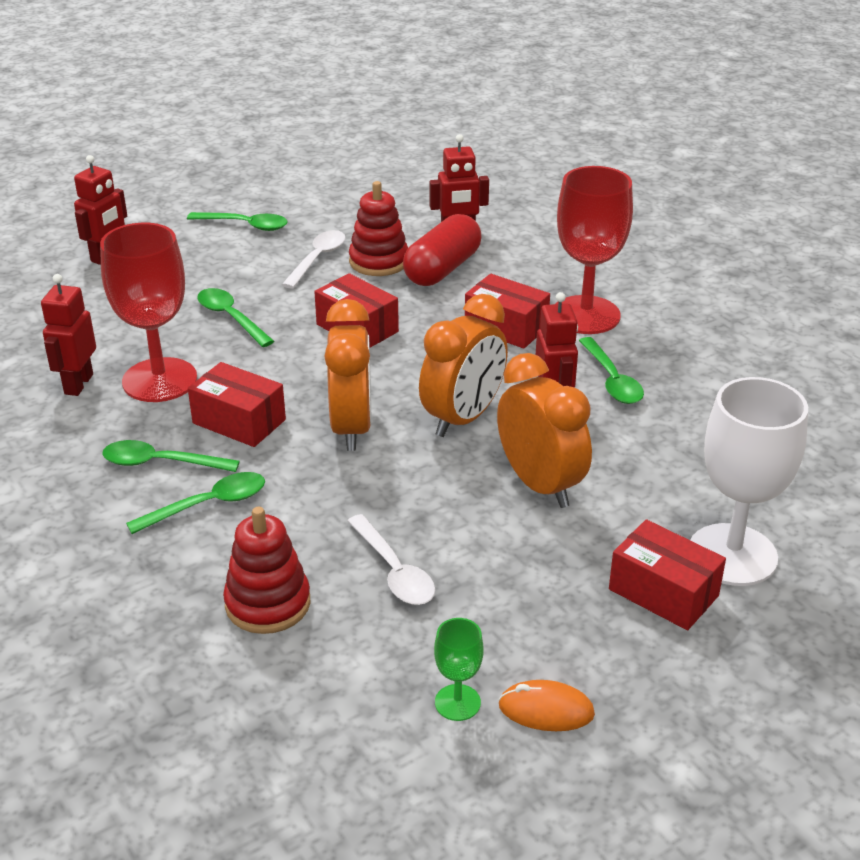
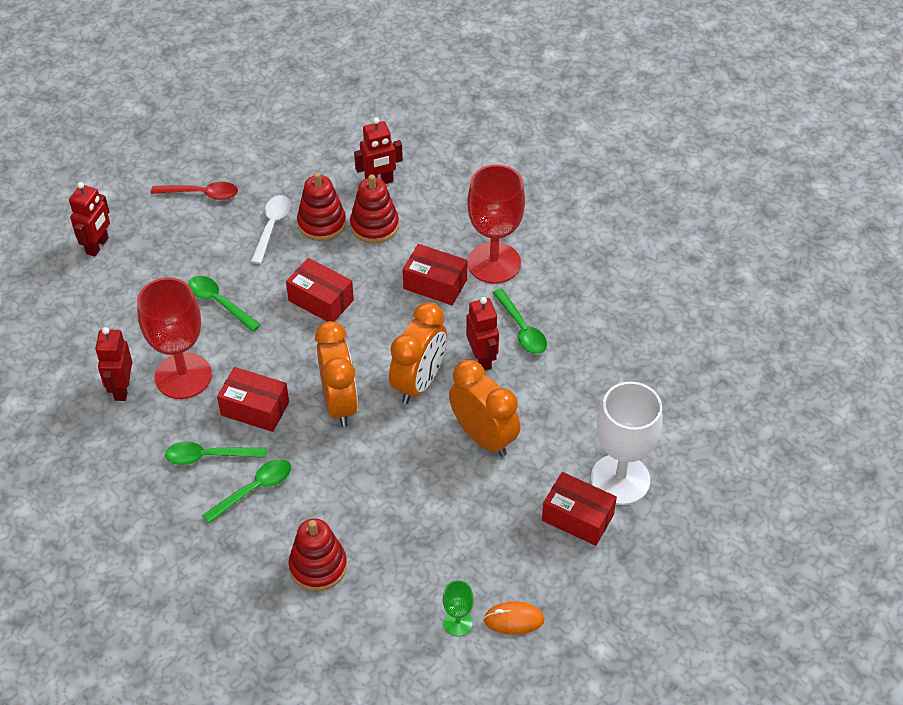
camera: 10 degrees left, 15 degrees up
green spoon [187,212,288,231] -> red spoon [151,182,238,200]
white spoon [347,514,435,605] -> none
red capsule [403,214,482,286] -> red stacking toy [350,174,399,243]

